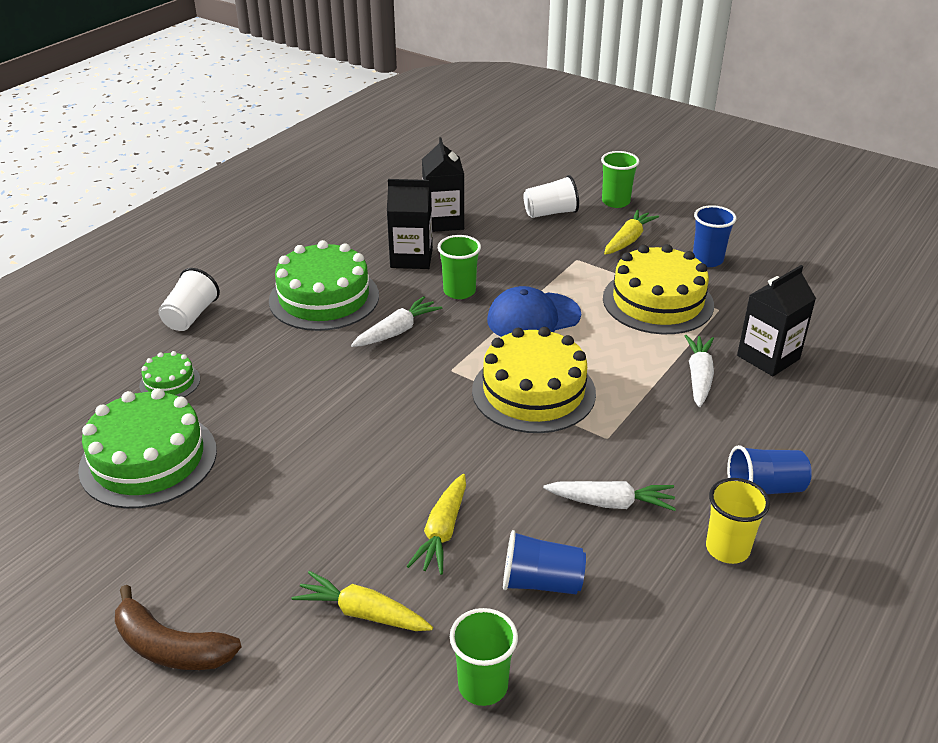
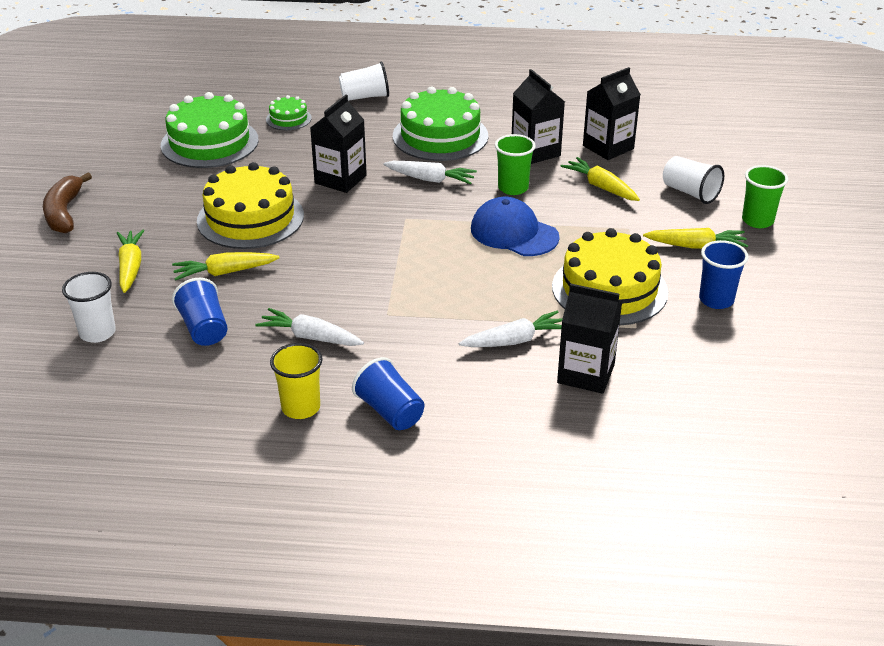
camera: 60 degrees right, 0 degrees up
green cup [450,608,518,706] -> white cup [62,272,116,343]
yellow cake [472,327,596,433] -> yellow cake moved to [197,162,304,249]
white carrot [543,481,676,511] -> white carrot turned 135 degrees clockwise [255,308,364,346]
none -> black carton [310,95,367,193]
none -> yellow carrot [561,157,640,201]

